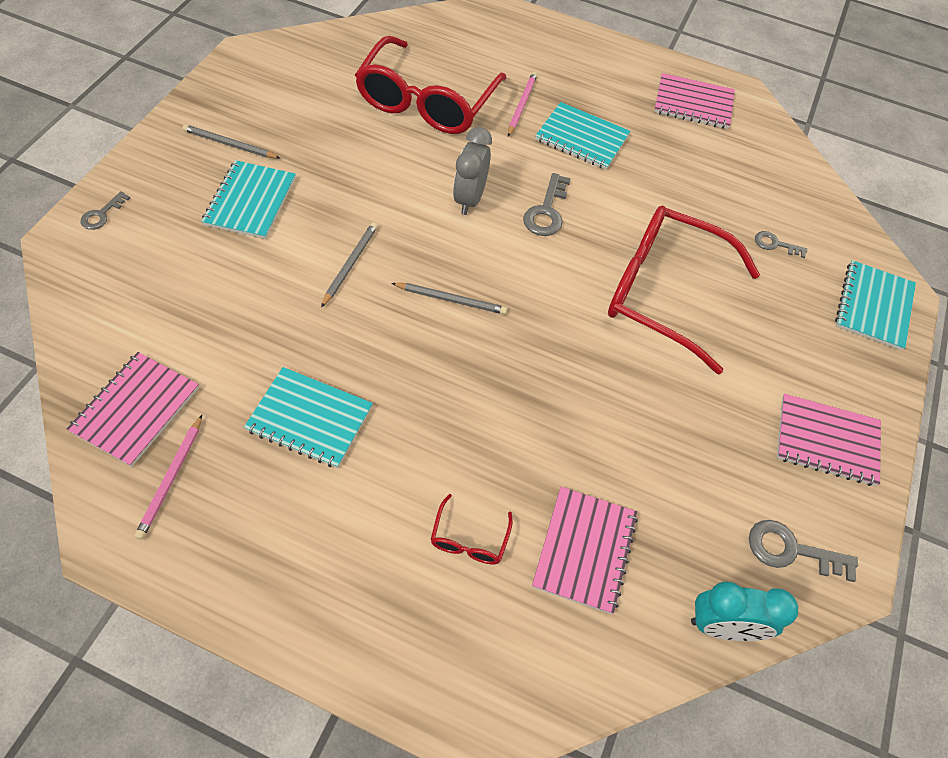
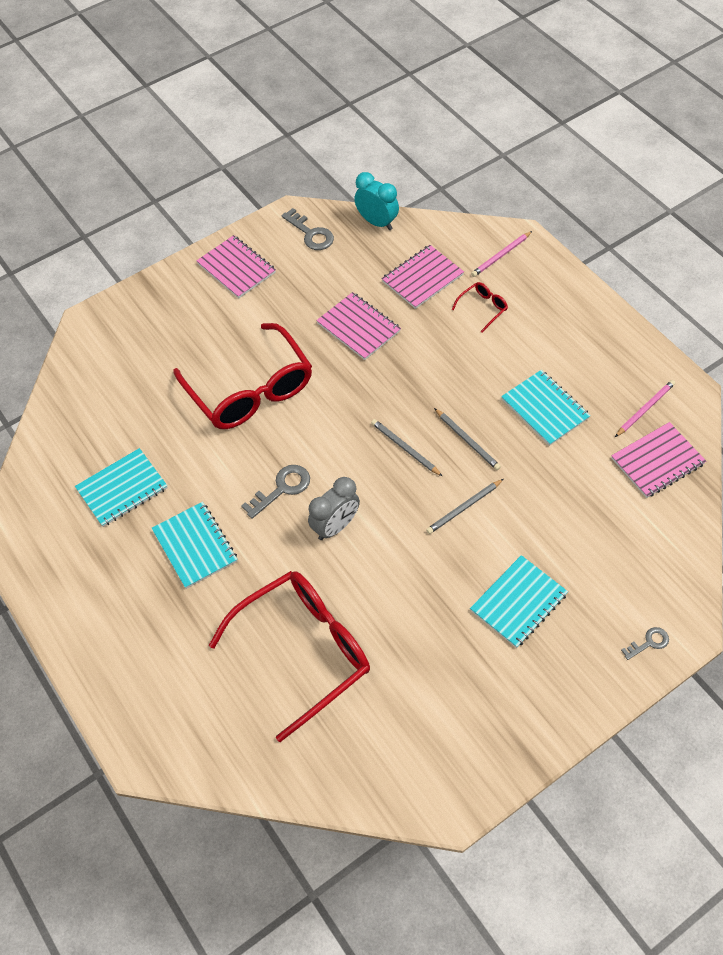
camera: 140 degrees left, 0 degrees up
grey pencil [182,124,280,159] -> grey pencil moved to [434,408,501,470]
pink pencil [508,72,537,137] -> pink pencil moved to [471,231,532,277]
pink notebook [654,73,735,129] -> pink notebook moved to [316,292,401,360]
grey key [755,231,807,258] -> none
turquoise notebook [835,260,916,351] -> turquoise notebook moved to [75,448,168,527]

